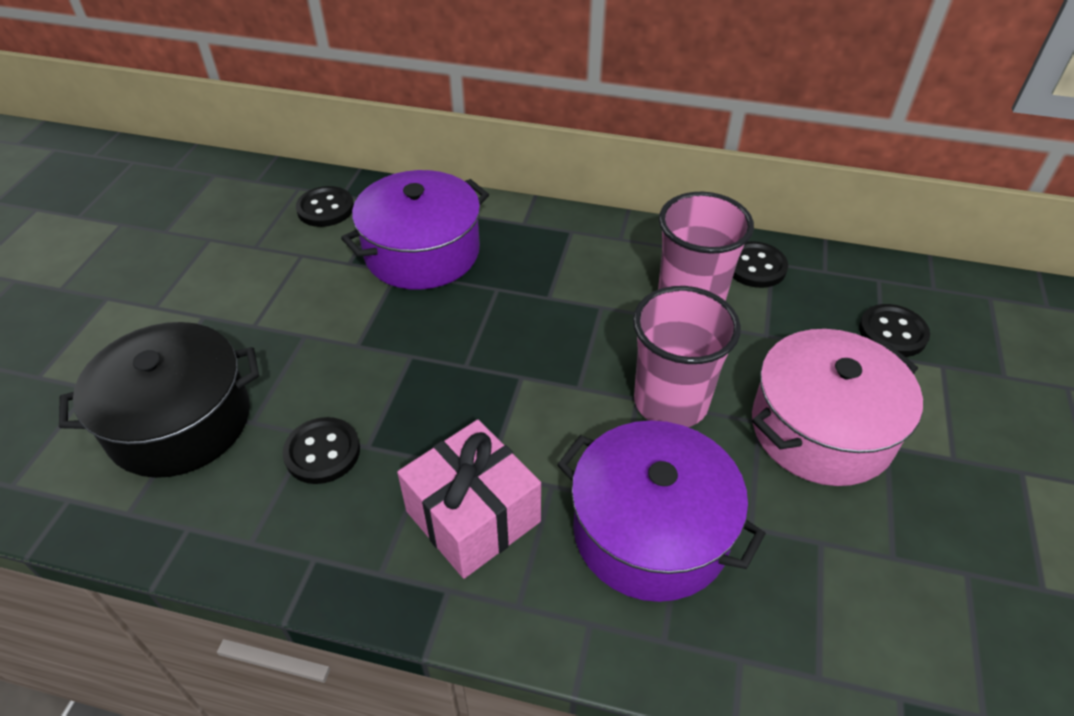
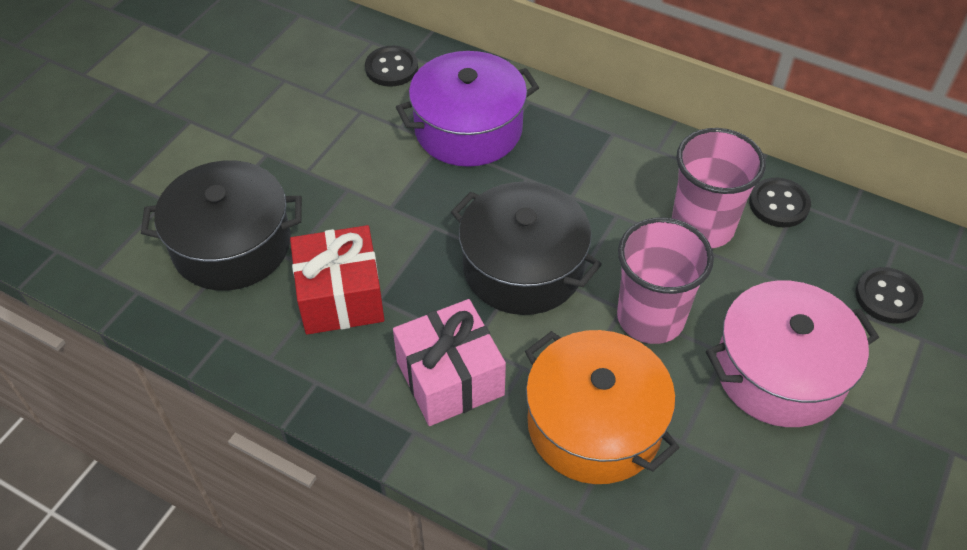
camera: 15 degrees right, 5 degrees up
black button [282,417,360,484] -> red gift [290,225,384,335]
purple pot [557,421,766,602] -> orange pot [525,330,680,484]
none -> black pot [451,182,602,315]

